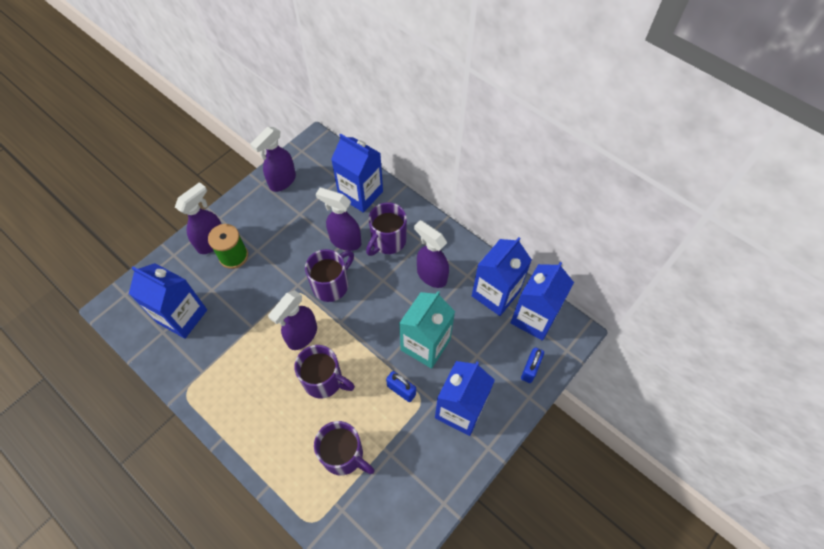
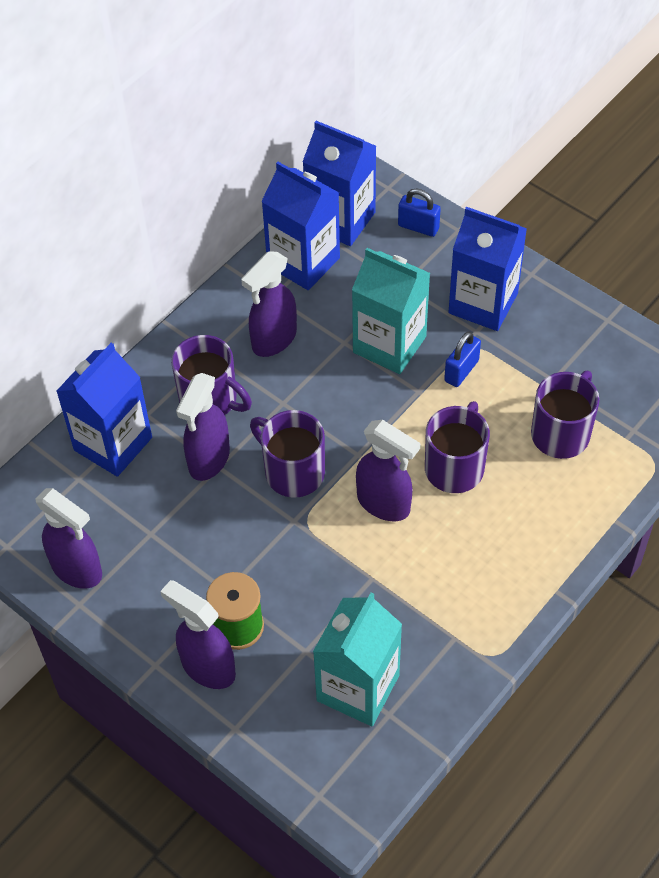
camera: 90 degrees left, 5 degrees down
blue carton [129,263,207,339] -> turquoise carton [313,593,402,726]

